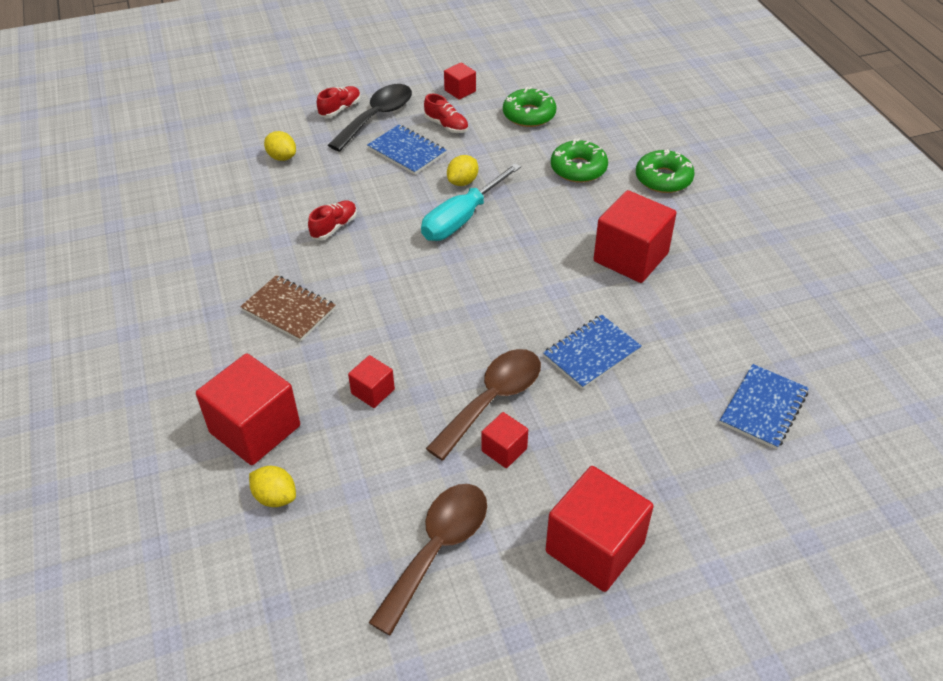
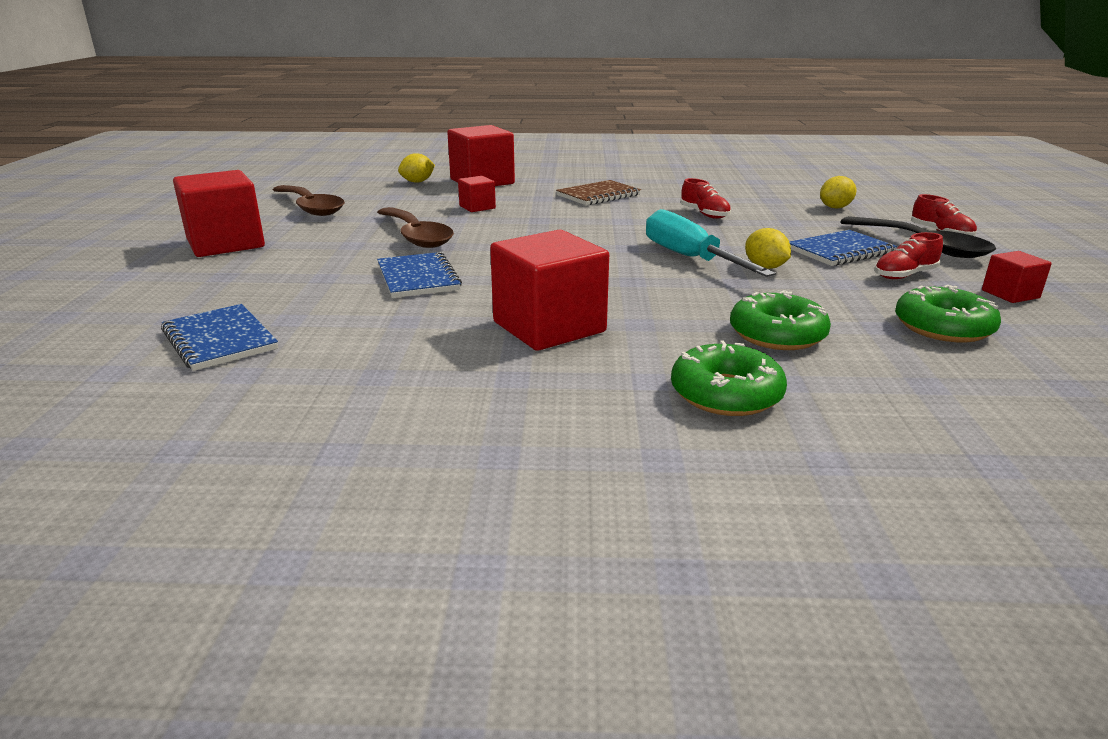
camera: 110 degrees right, 20 degrees down
red cube [481,412,528,468] -> none

